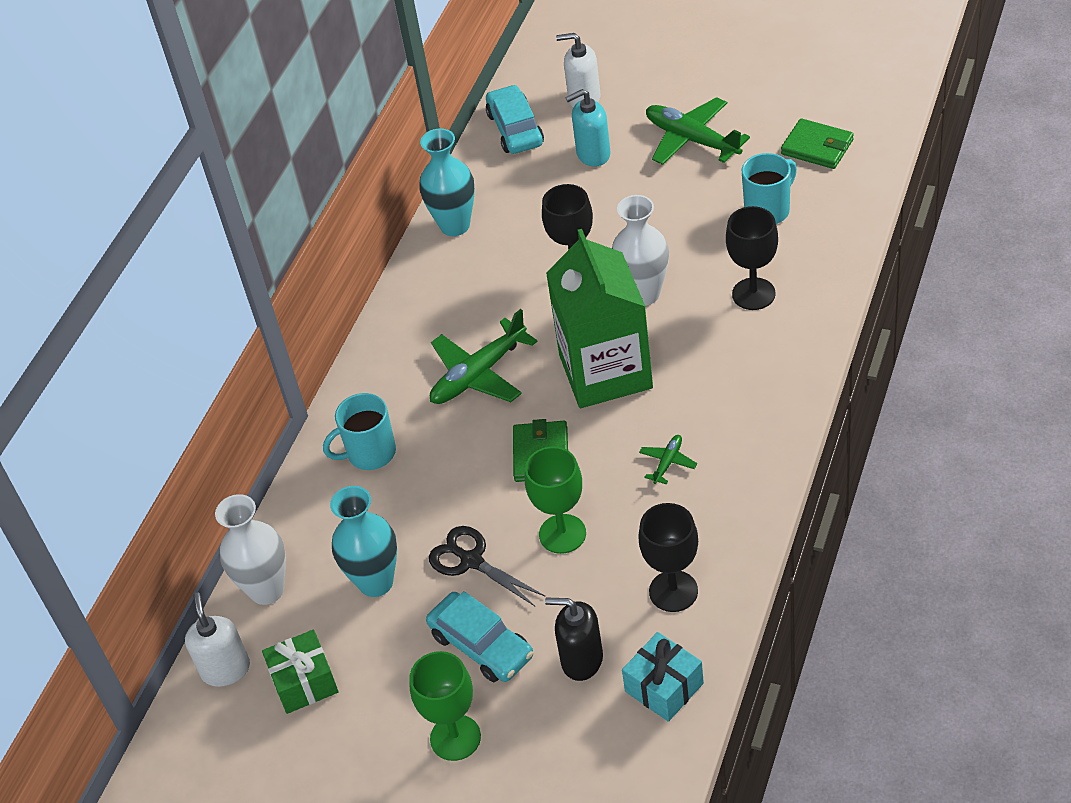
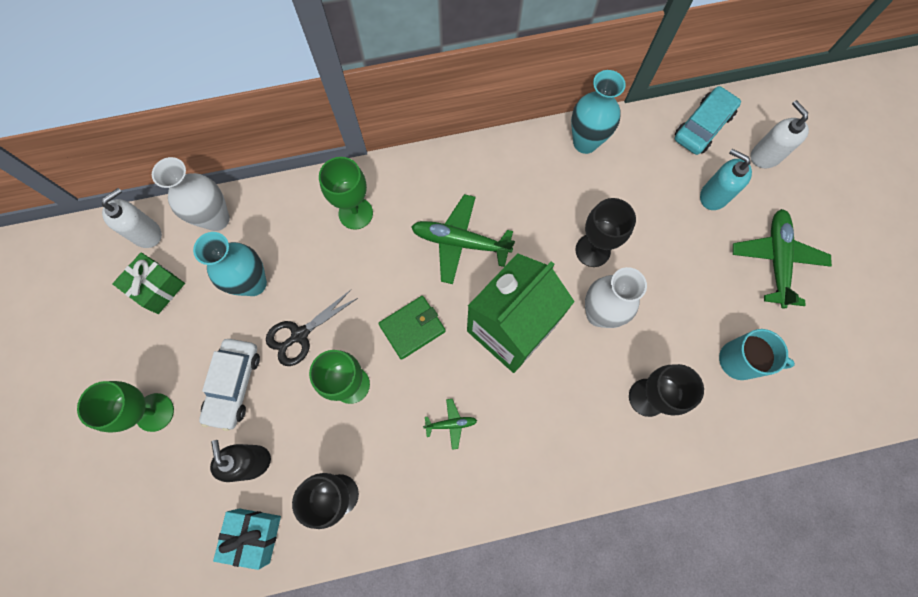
camera: 50 degrees right, 25 degrees up
turquoise mug [323,393,396,470] -> green goblet [319,157,373,230]
turquoise car [426,591,533,682] -> white car [199,339,260,431]
black scissors [429,526,546,606] -> black scissors turned 135 degrees counterclockwise [266,289,358,366]
green wallet [781,118,854,169] -> none

